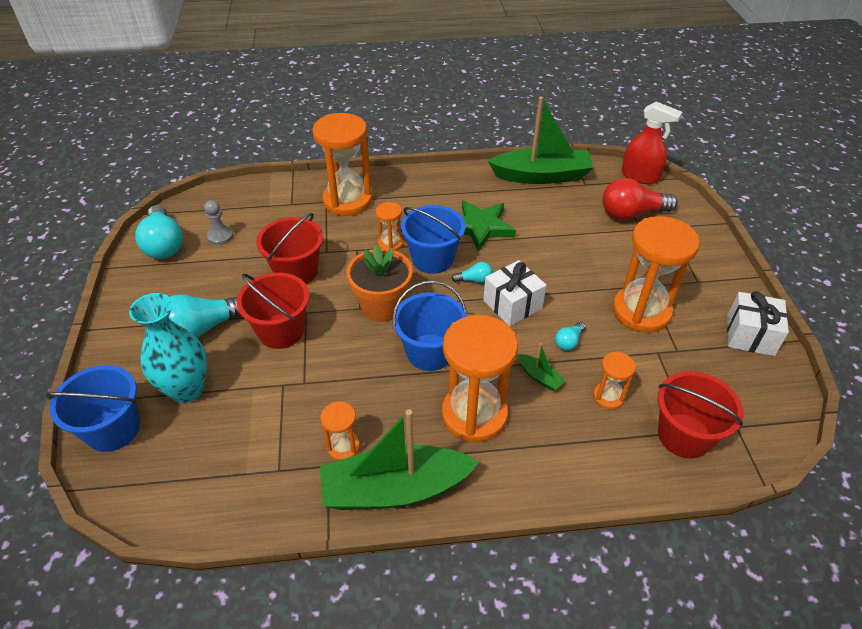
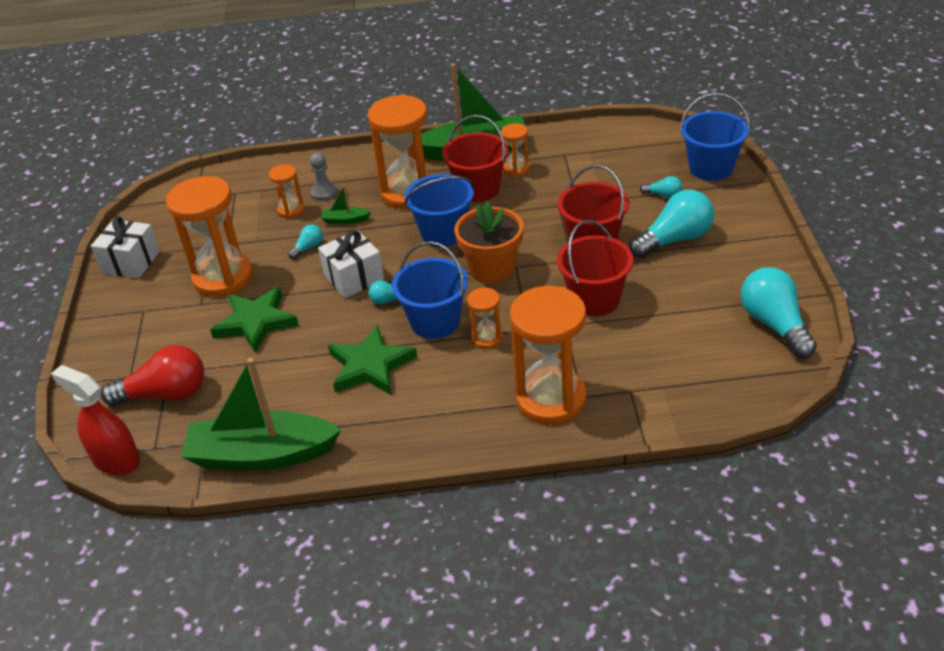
camera: 175 degrees left, 5 degrees down
turquoise vase [129,293,207,403] -> turquoise light bulb [640,176,682,198]
grey pawn [204,200,233,245] -> grey pawn moved to [310,152,338,201]
green boat [518,343,566,391] -> green boat turned 45 degrees counterclockwise [321,185,371,224]
red bucket [658,371,743,459] -> red bucket moved to [442,115,508,202]
none -> green star [210,287,299,353]

